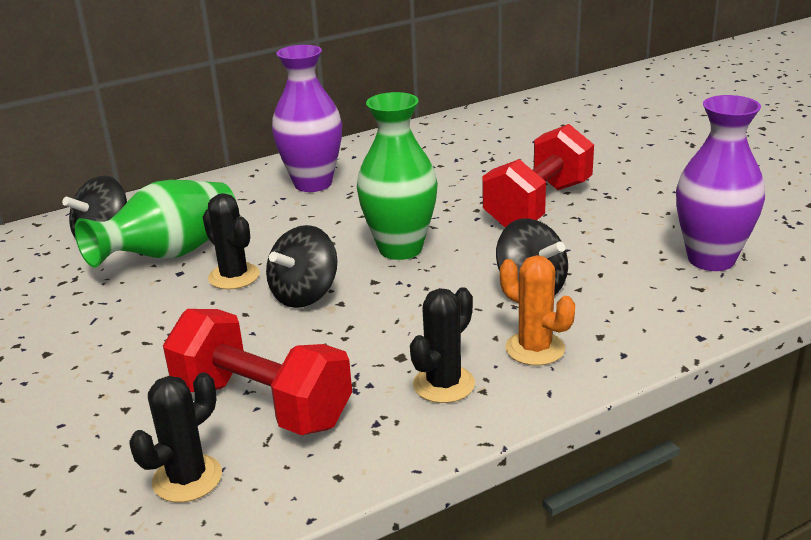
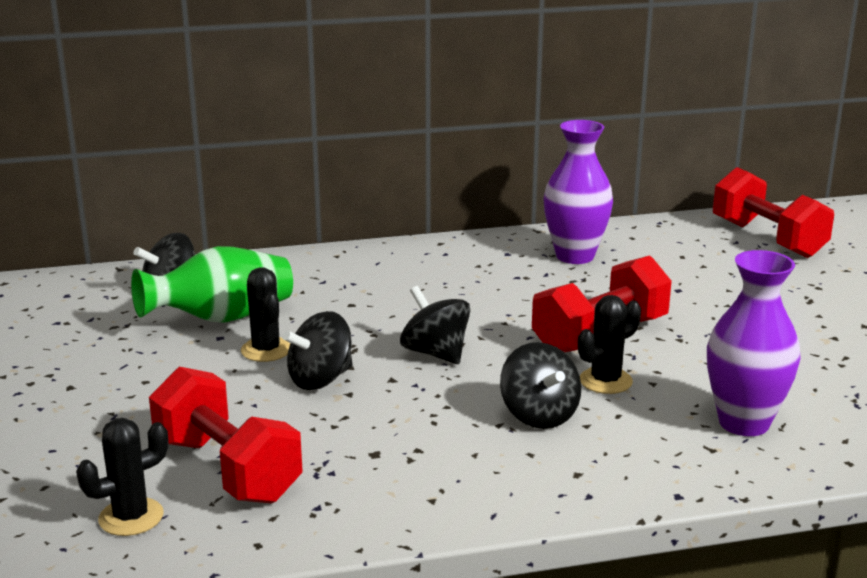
camera: 15 degrees right, 5 degrees down
purple vase [272,45,342,192] -> purple vase moved to [544,120,613,264]
green vase [357,92,438,260] -> black spinning top [400,286,471,364]
black cactus [410,287,475,403] -> black cactus moved to [578,295,641,394]
orange cactus [500,255,575,366] -> none
none -> red dumbbell [713,167,834,258]

